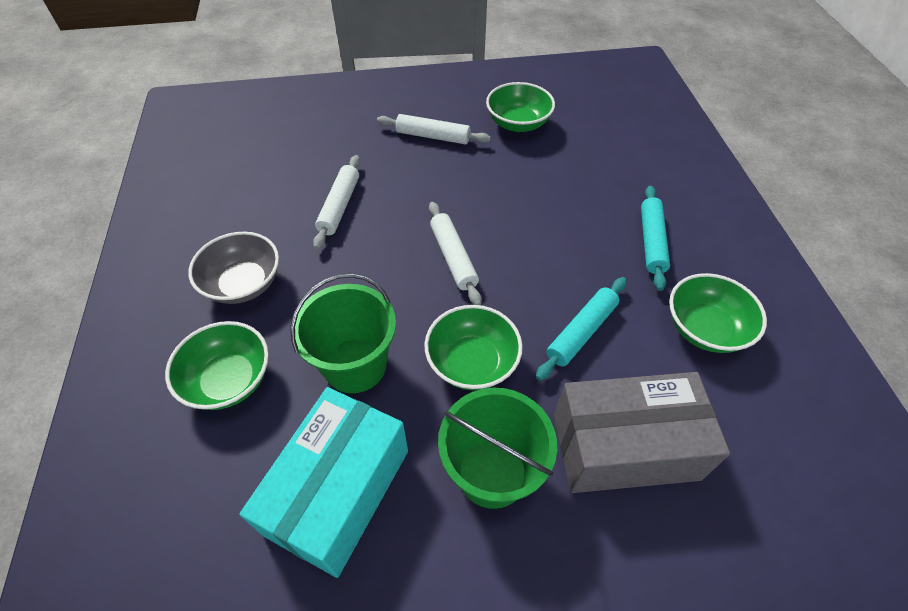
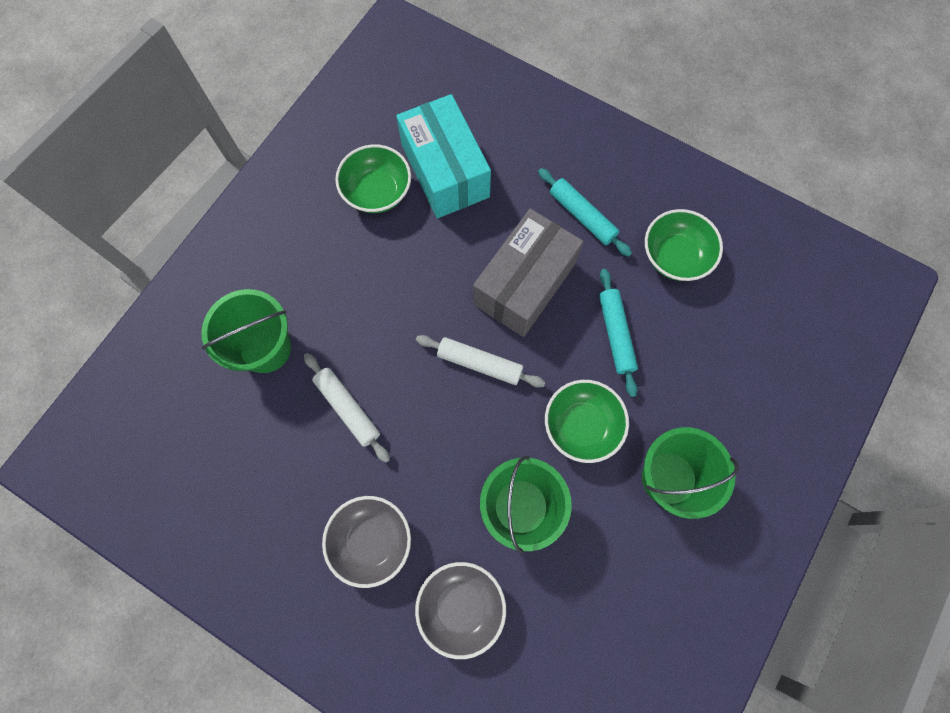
camera: 50 degrees left, 20 degrees up
green bowl [165,321,269,410] -> grey bowl [415,562,506,659]
turquoise box [239,387,408,578] -> turquoise box moved to [396,94,491,218]
white rolling pin [377,114,491,144] -> none
grey box [554,372,730,493] -> grey box moved to [473,209,584,337]
none -> green bucket [201,289,291,373]

